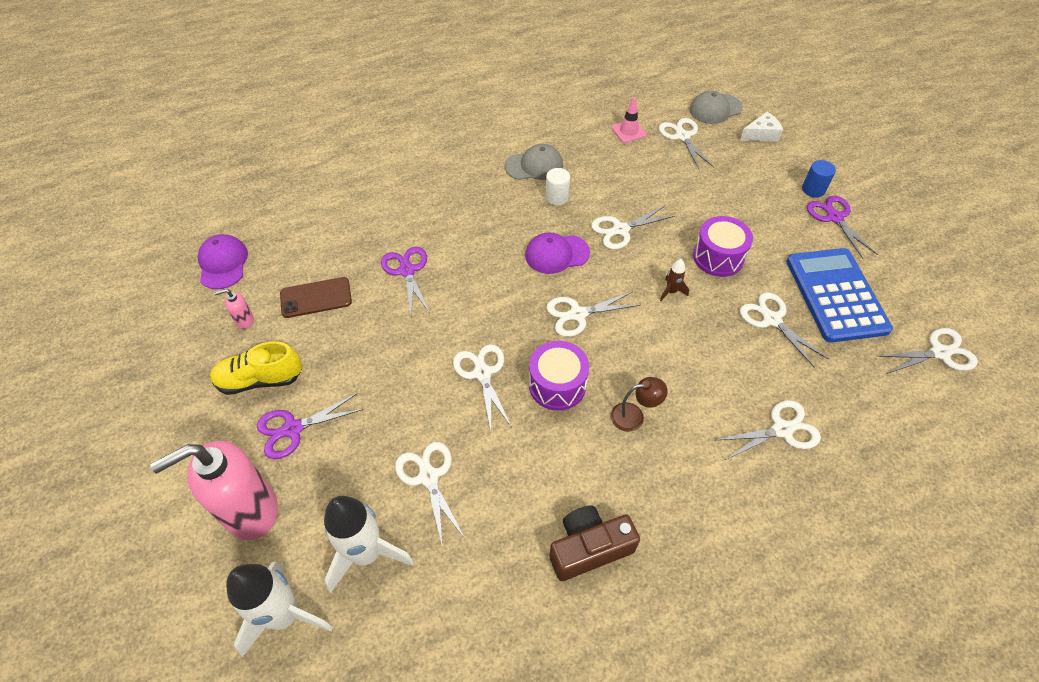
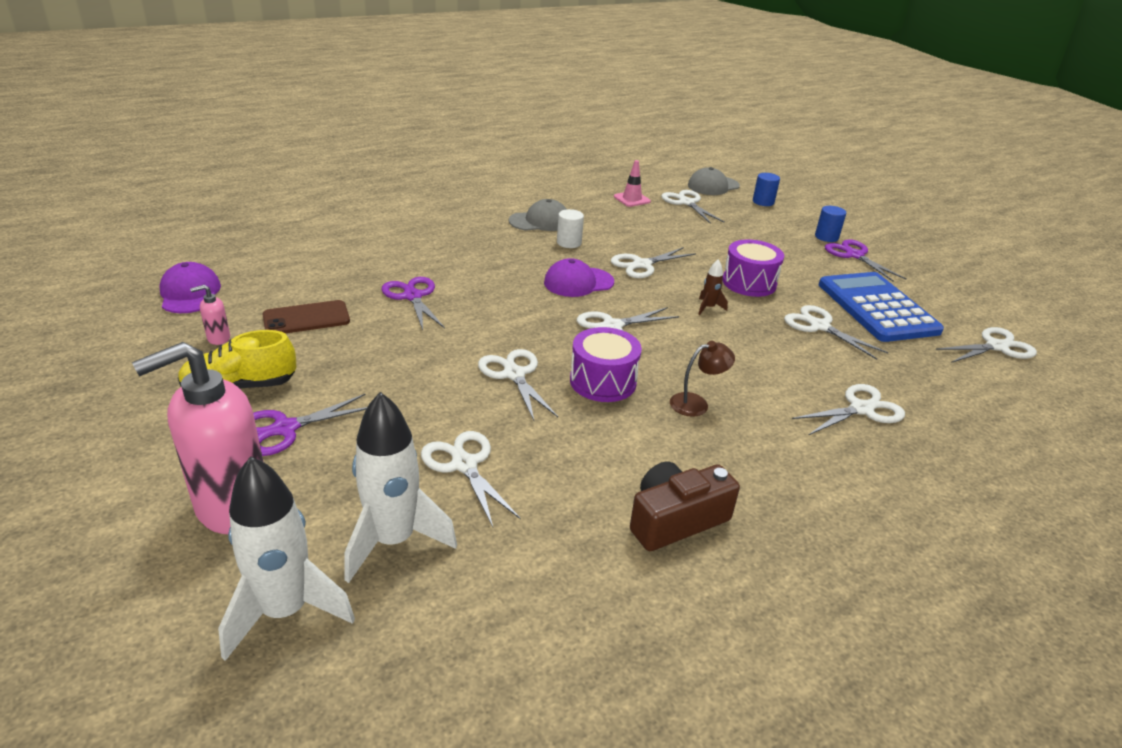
camera: 10 degrees left, 20 degrees down
white cheese [740,112,783,142] -> blue cylinder [753,173,780,206]

